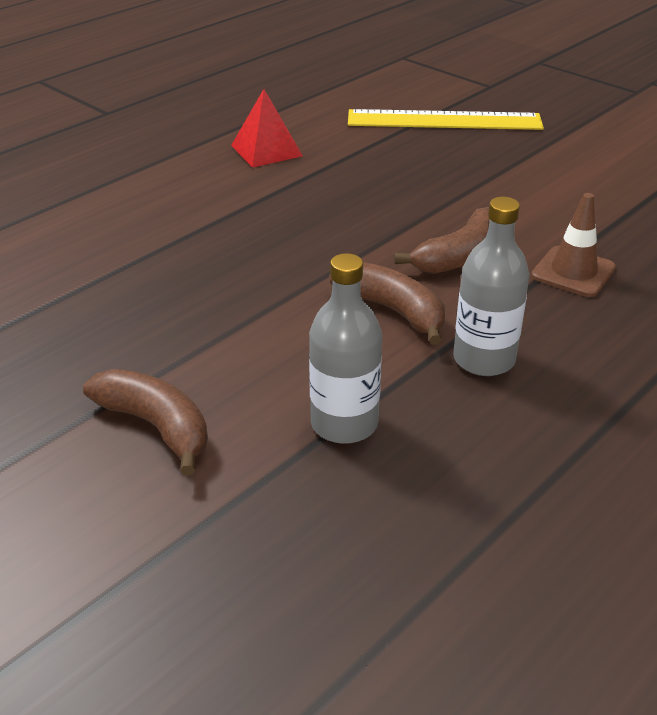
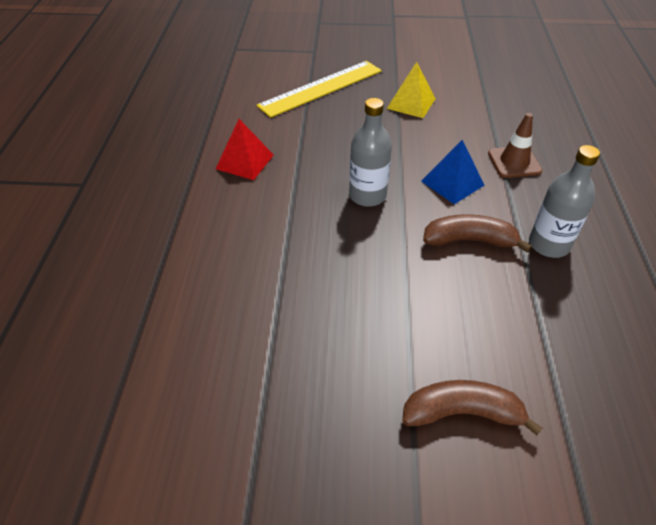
camera: 40 degrees left, 10 degrees up
grey bottle [309,253,382,444] -> grey bottle moved to [349,98,392,207]
brown banana [394,207,490,274] -> blue pyramid [421,140,484,204]
none -> yellow pyramid [387,62,436,118]

